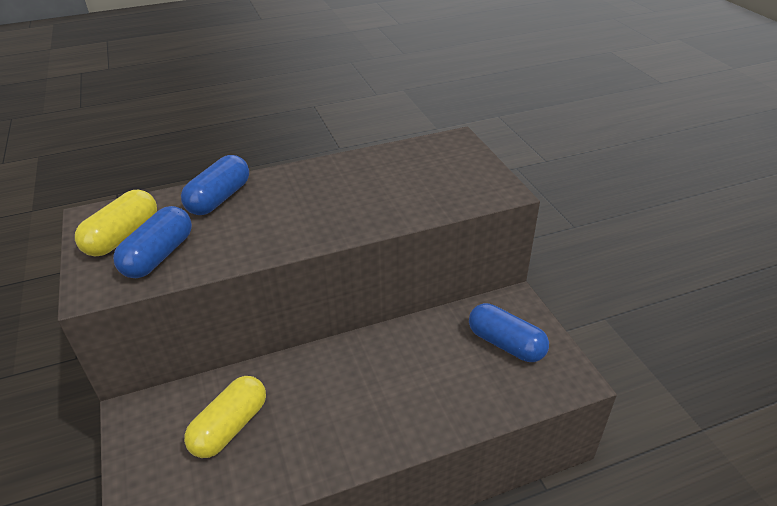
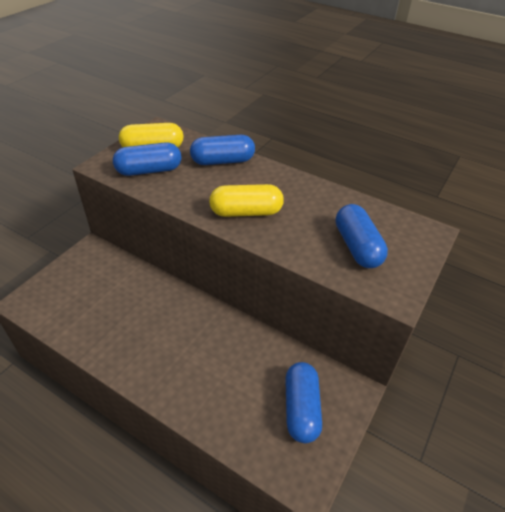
camera: 50 degrees right, 5 degrees up
yellow capsule [184,376,266,458] -> yellow capsule moved to [209,184,284,217]
none -> blue capsule [336,204,388,268]

